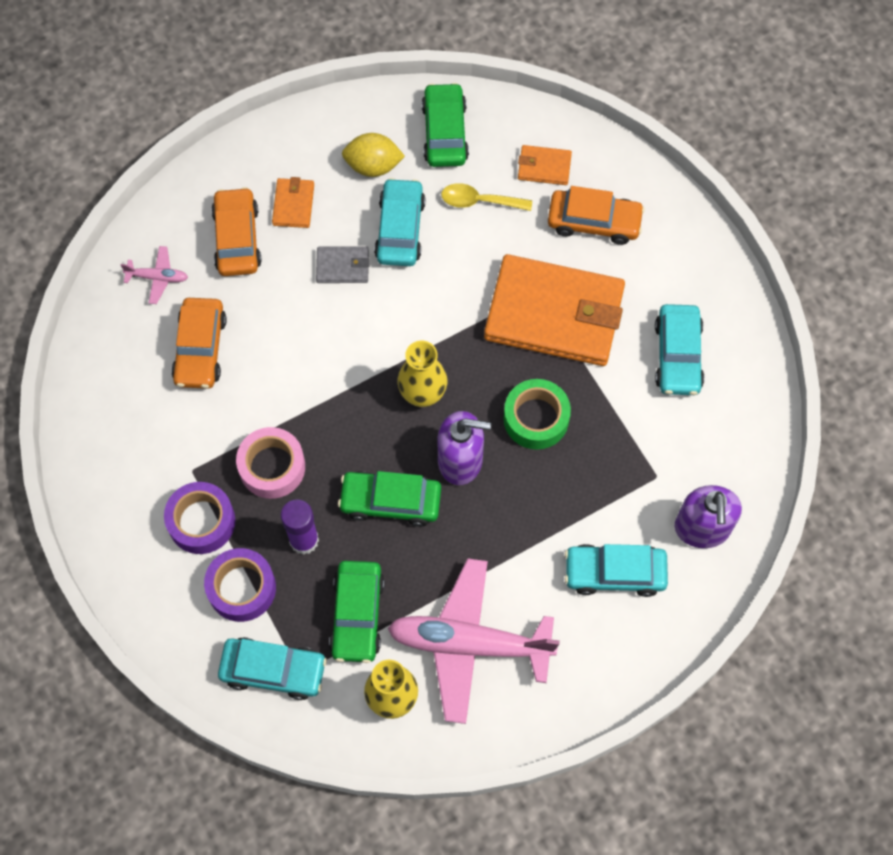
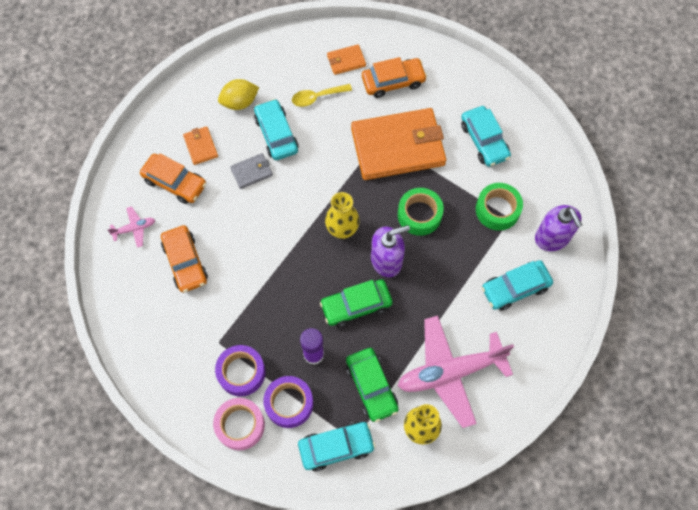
camera: 25 degrees left, 0 degrees up
orange car [211,187,262,276] -> orange car turned 150 degrees clockwise [140,154,206,204]
pink tape [236,427,305,499] -> pink tape moved to [213,398,265,450]
green car [422,83,469,167] -> none
none -> green tape [476,183,523,231]

